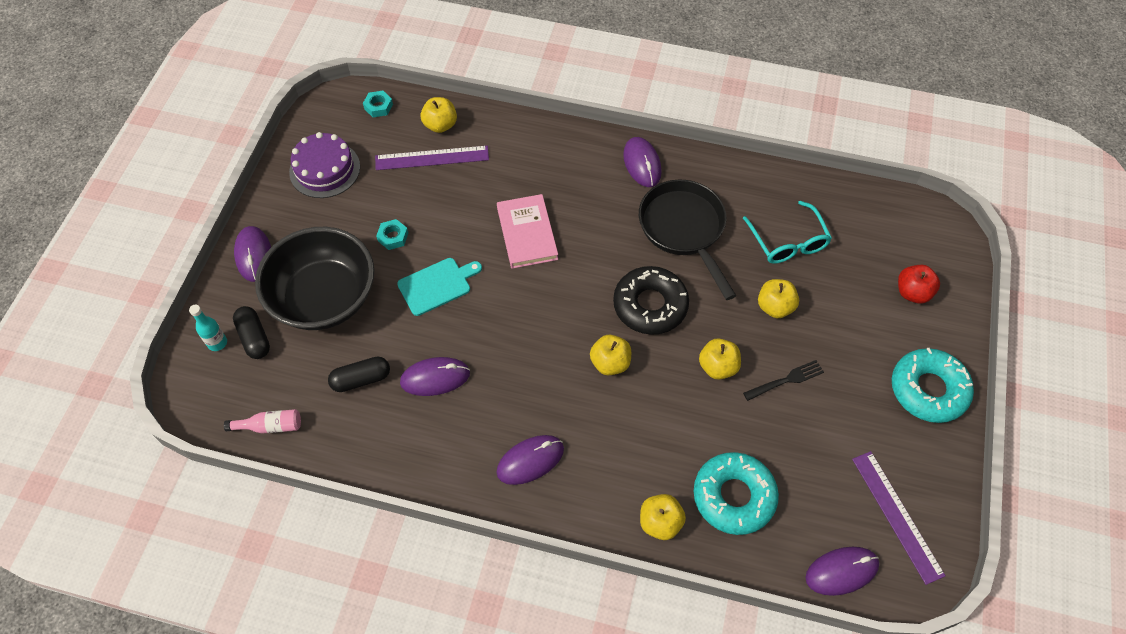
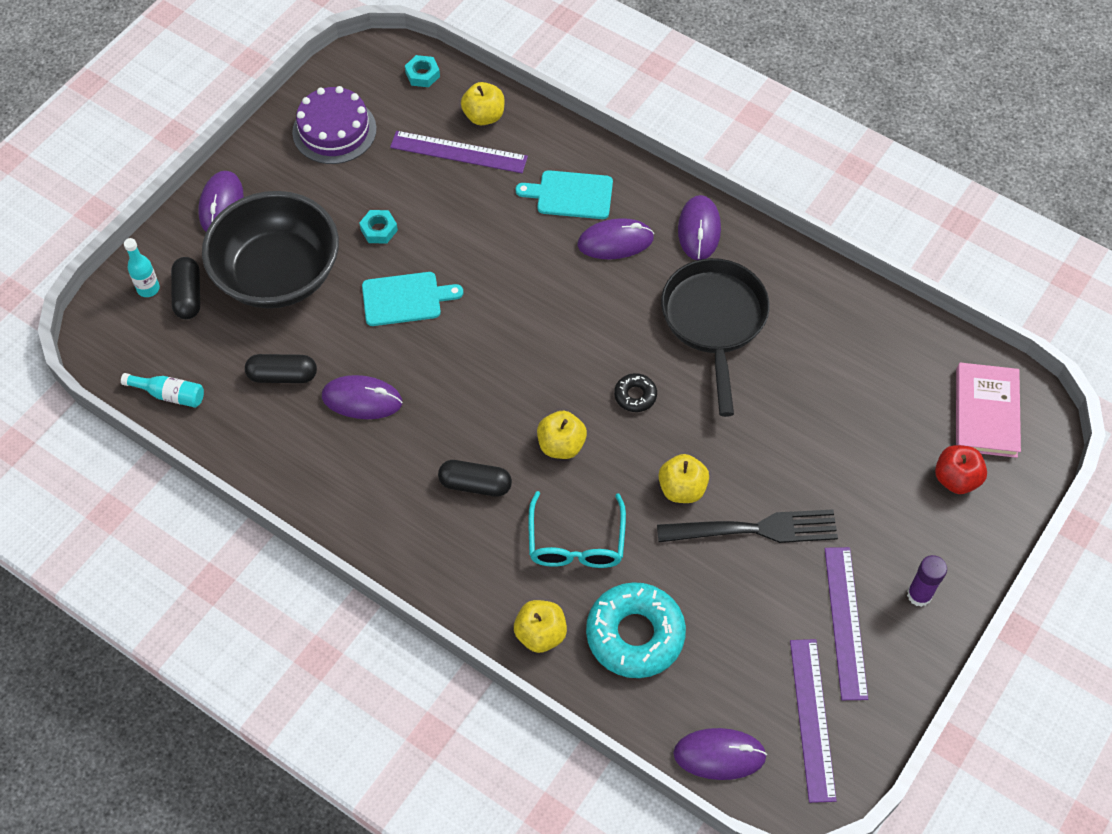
camera: 20 degrees right, 0 degrees up
pink bottle [224,409,301,434] -> turquoise bottle [121,373,204,408]
purple mouse [496,435,564,485] -> purple mouse moved to [577,218,654,259]
pink book [497,194,558,269] -> pink book moved to [956,362,1021,458]
black donut [613,266,689,335] -> black donut [614,373,657,412], size x0.47
turquoise glasses [743,201,832,264] -> turquoise glasses moved to [528,491,626,568]
black fork [743,360,824,401] -> black fork [657,509,838,543], size x1.71
yellow apple [758,279,799,318] -> none
turquoise donut [892,348,974,423] -> purple glue stick [907,555,947,607]
none -> black capsule [438,460,512,496]
none -> turquoise cutting board [516,170,613,219]
none -> purple ruler [825,547,868,700]

